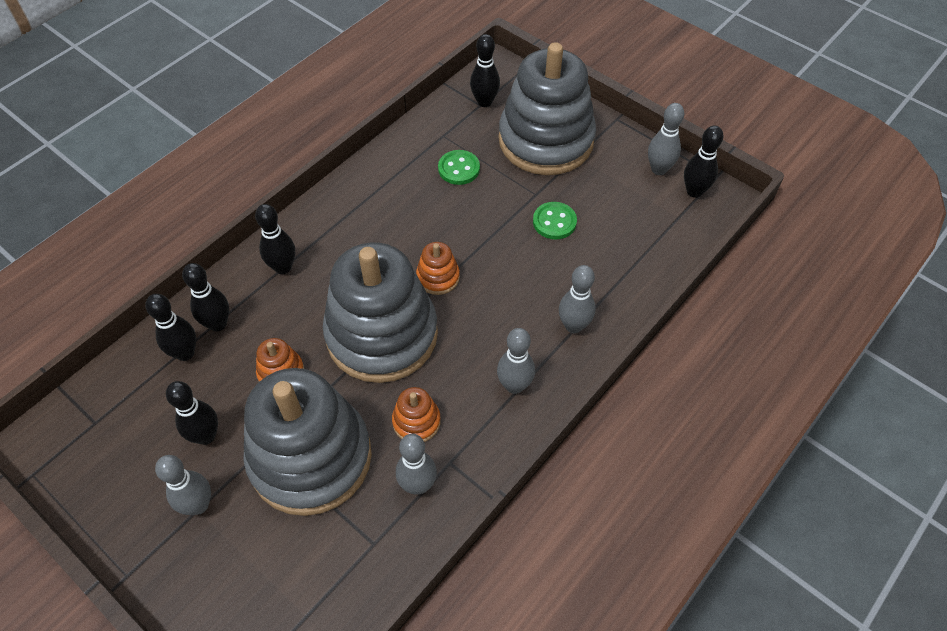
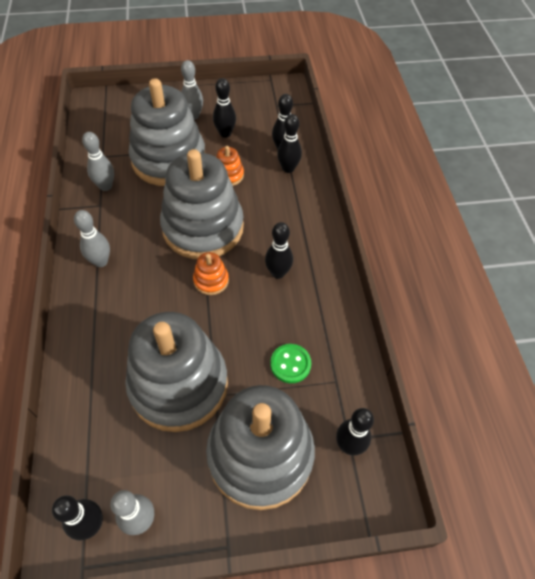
camera: 130 degrees right, 0 degrees up
black bowling pin [255,204,295,274] -> black bowling pin moved to [265,222,293,279]
orange stacking toy [392,387,441,442] -> none
green button [533,202,577,239] -> grey stacking toy [125,312,228,432]
grey bowling pin [559,265,596,333] -> none

